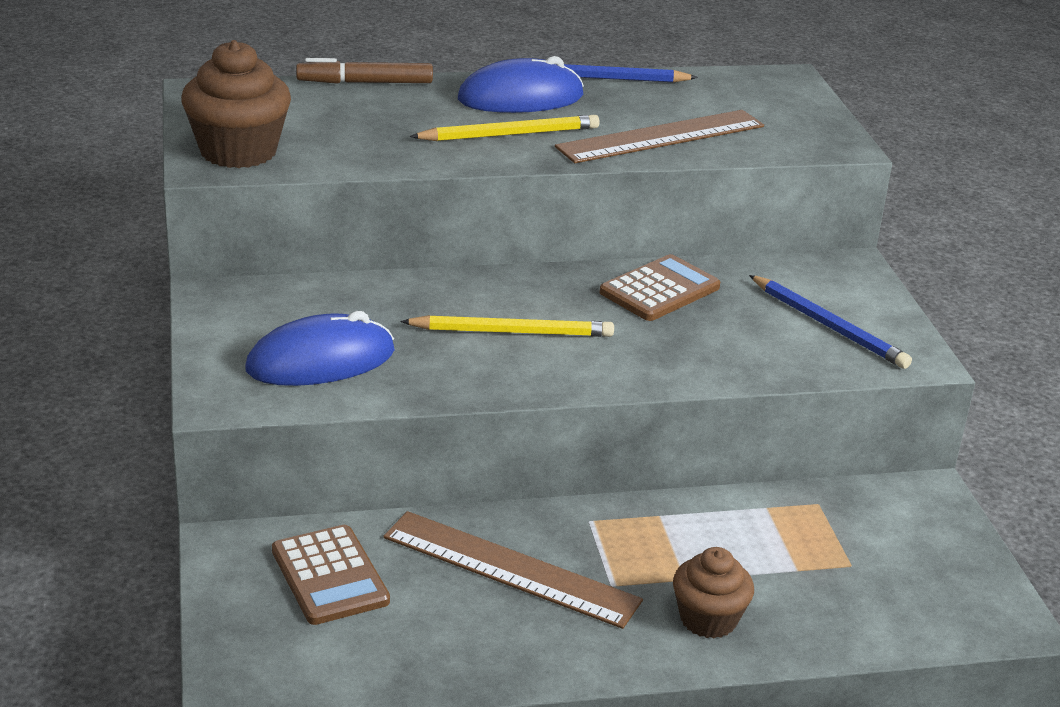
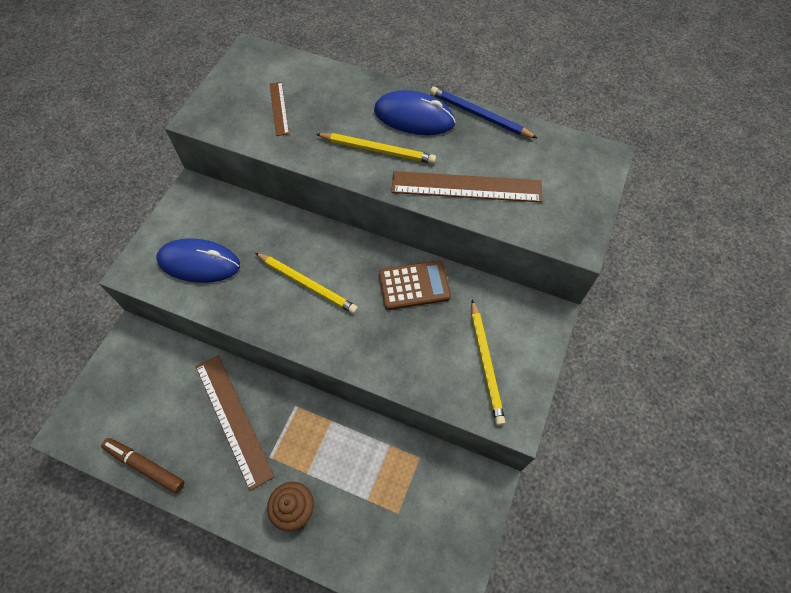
camera: 35 degrees right, 30 degrees up
brown cupcake [181,40,291,168] -> none
brown calculator [272,525,390,625] -> none
brown marker [296,58,433,84] -> brown marker moved to [101,438,185,493]
blue pencil [749,275,912,369] -> yellow pencil [471,299,505,426]
none -> brown ruler [269,82,289,136]

